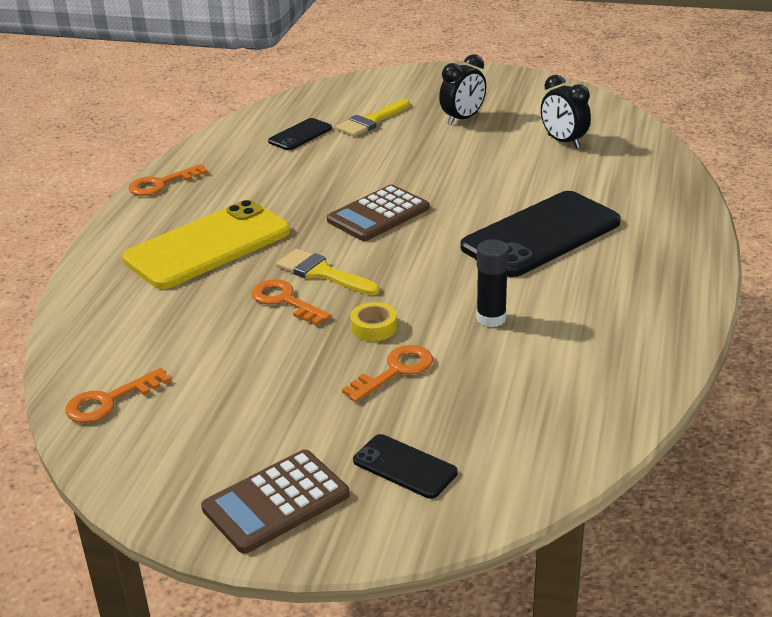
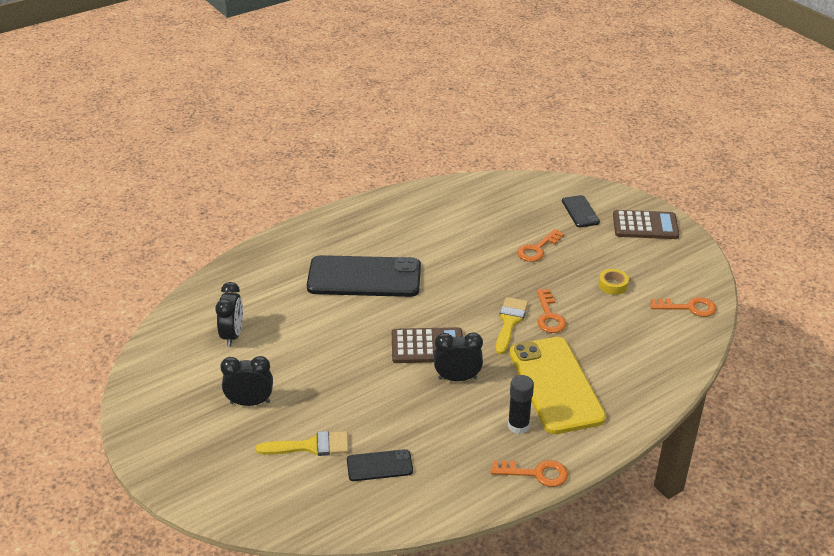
camera: 140 degrees left, 5 degrees up
yellow phone [122,200,291,289] -> yellow phone turned 75 degrees clockwise [509,337,606,434]
yellow brush [276,249,380,295] -> yellow brush turned 150 degrees counterclockwise [496,297,528,354]
orange key [342,345,433,402] -> orange key turned 45 degrees counterclockwise [517,229,564,262]
yellow tape [350,302,397,341] -> yellow tape moved to [599,269,629,295]
black glue stick [476,239,509,327] -> black glue stick moved to [508,375,534,434]
none -> black clock [434,332,483,381]

